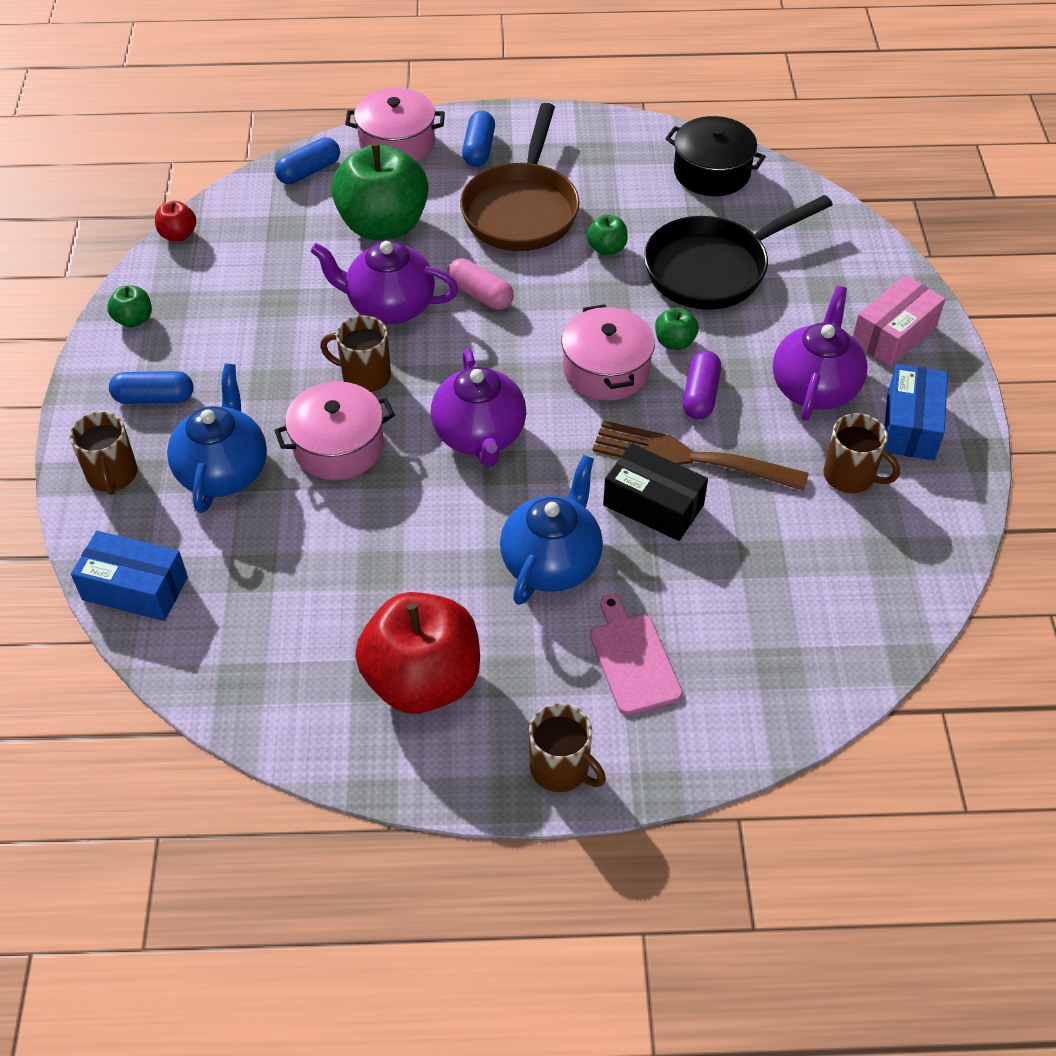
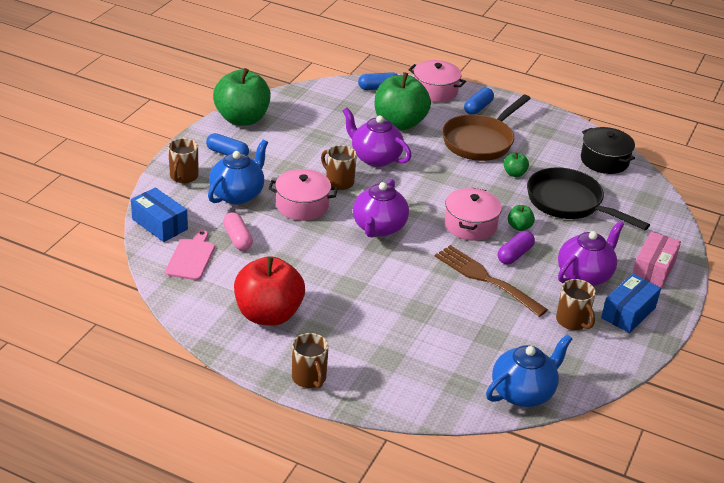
camera: 25 degrees right, 15 degrees down
green apple [107,286,152,328] -> green apple [213,68,271,126], size x2.34
red apple [155,201,197,241] -> none
pink capsule [447,258,514,310] -> pink capsule moved to [223,212,253,251]
blue teapot [500,455,603,605] -> blue teapot moved to [486,334,572,407]
pink cutting board [590,594,683,715] -> pink cutting board moved to [165,230,215,280]
black box [603,443,708,541] -> none
black pan [644,195,833,310] -> black pan turned 45 degrees clockwise [527,167,650,230]
pink box [853,275,945,367] -> pink box turned 45 degrees counterclockwise [632,232,681,288]

